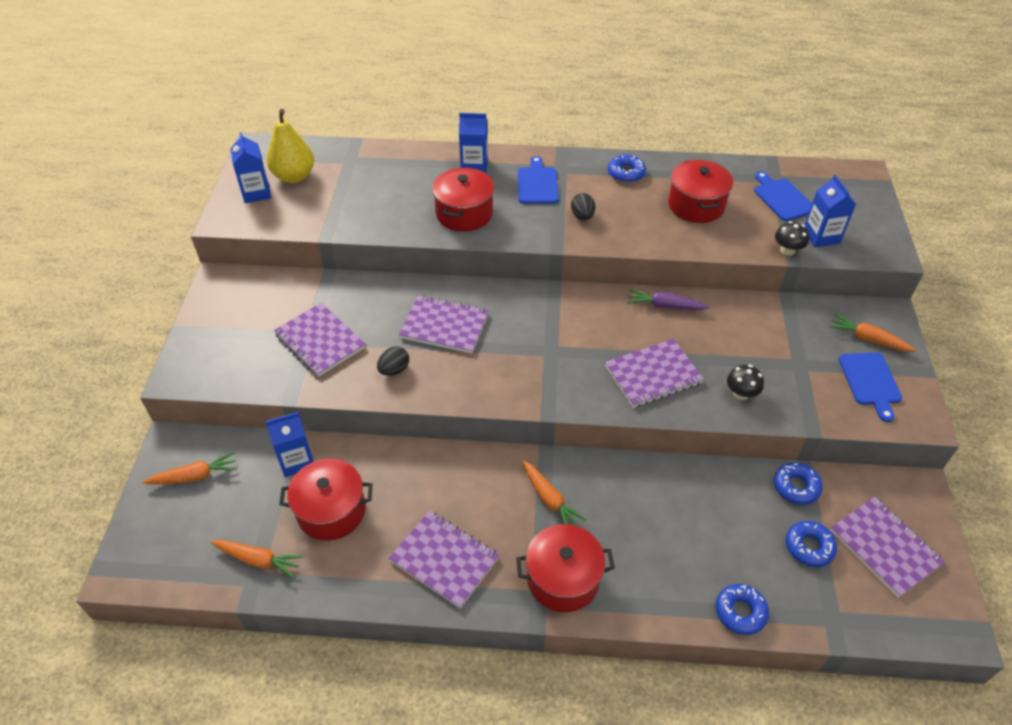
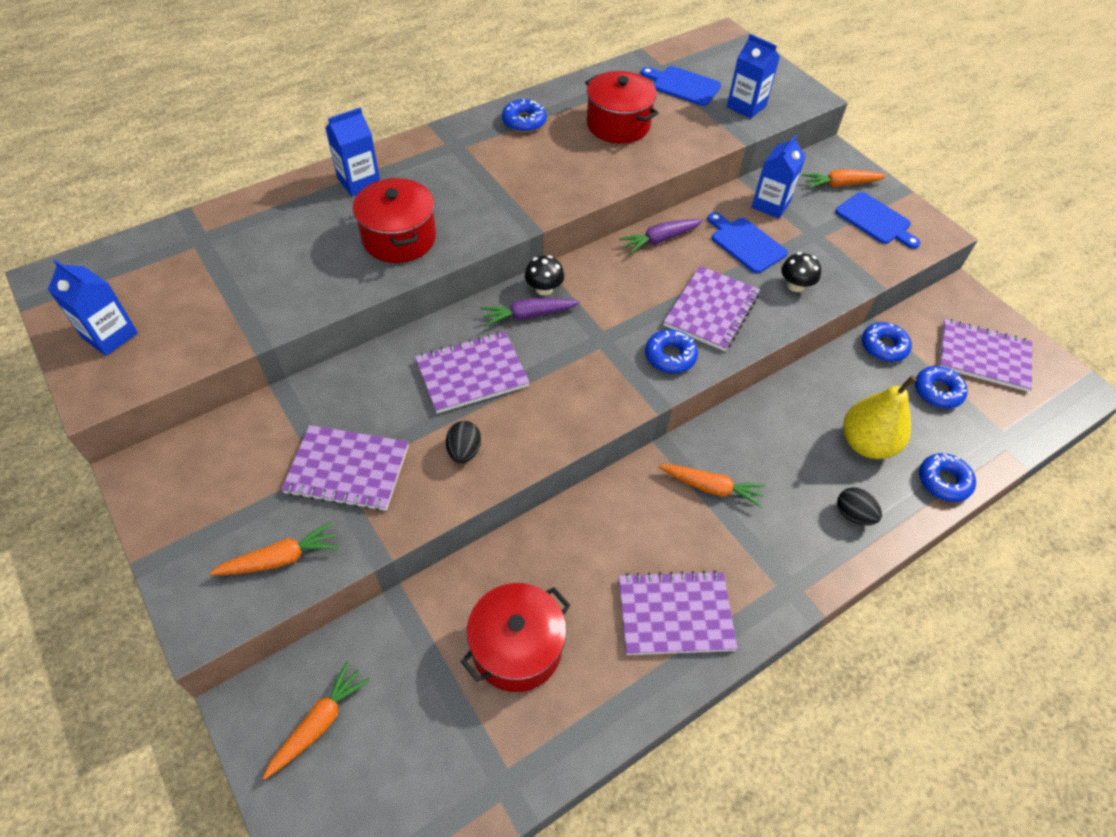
camera: 40 degrees left, 5 degrees up
orange carrot [211,540,304,578] -> orange carrot moved to [210,522,339,575]
blue carton [265,412,314,477] -> blue carton moved to [751,135,806,219]
yellow pear [267,109,314,183] -> yellow pear moved to [843,375,917,459]
red pot [516,524,615,612] -> none
blue cutting board [518,156,559,204] -> blue cutting board moved to [708,212,788,273]
black egg [571,193,595,220] -> black egg moved to [837,487,882,525]
black mushroom [775,221,809,255] -> black mushroom moved to [525,255,564,296]
none -> purple carrot [481,298,580,326]
none -> blue donut [645,329,698,373]

